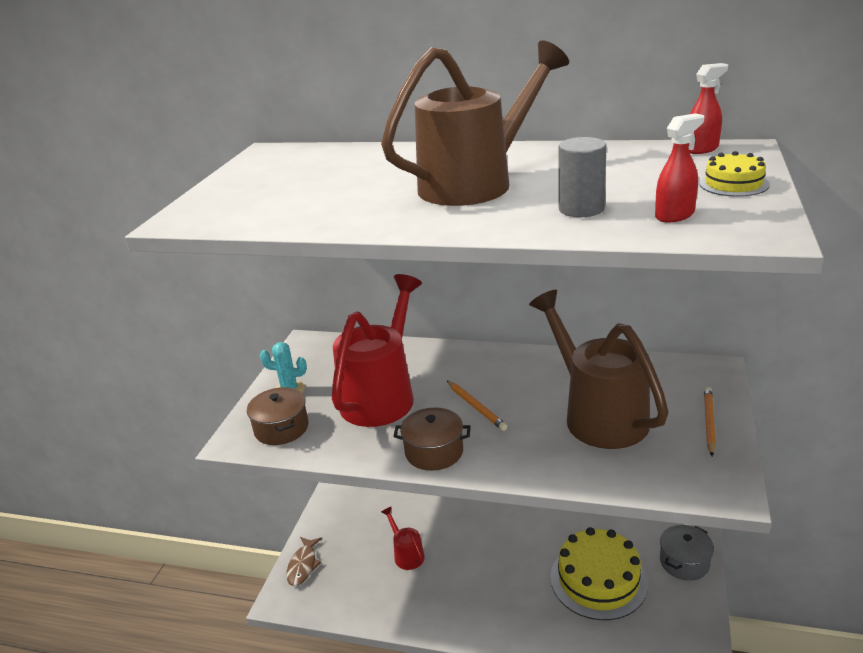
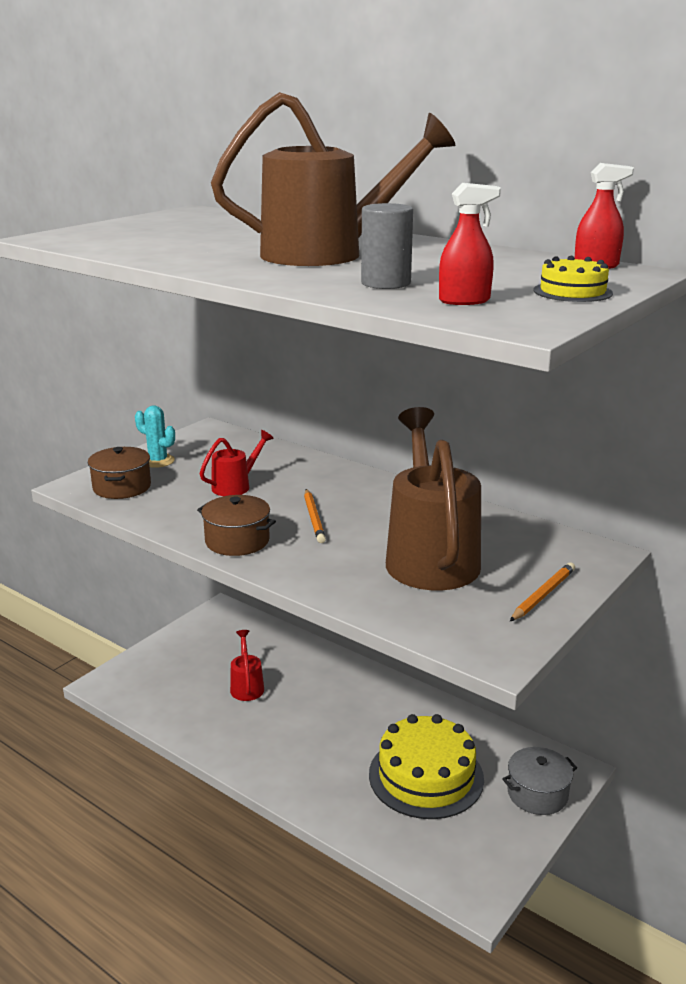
camera: 20 degrees right, 5 degrees down
brown fish [286,537,322,586] -> none
red watering can [332,274,422,427] -> red watering can [199,430,274,496], size x0.46

